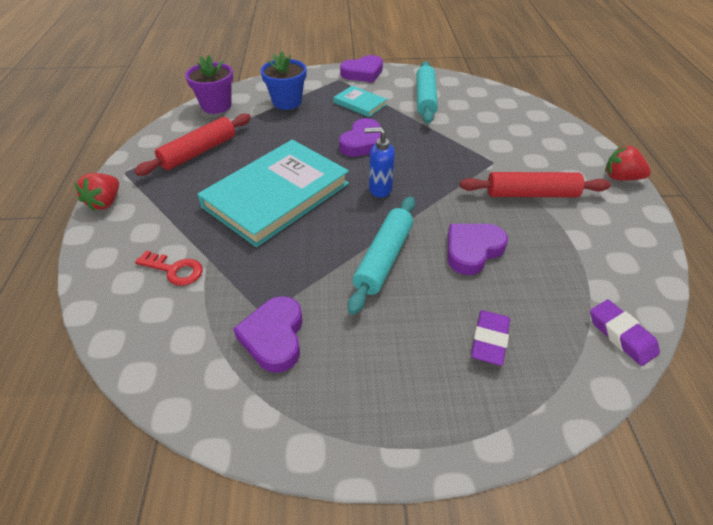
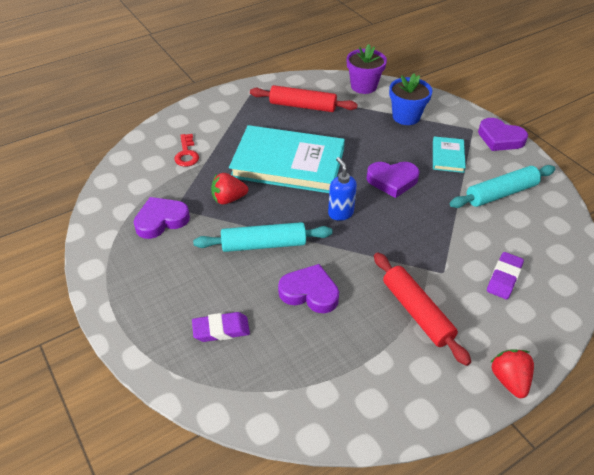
camera: 60 degrees right, 0 degrees up
red strawberry [74,173,119,211] -> red strawberry moved to [211,173,248,204]
purple eraser [590,300,660,366] -> purple eraser moved to [487,252,524,299]

